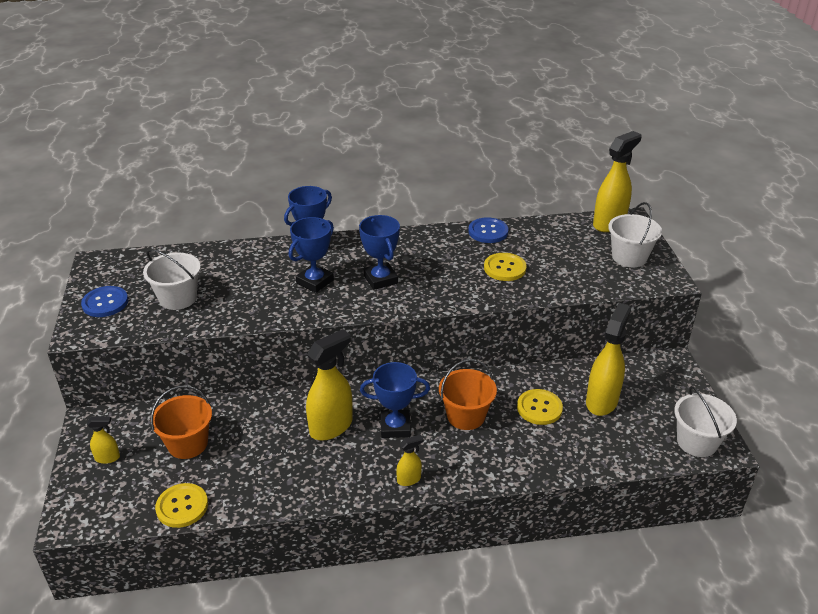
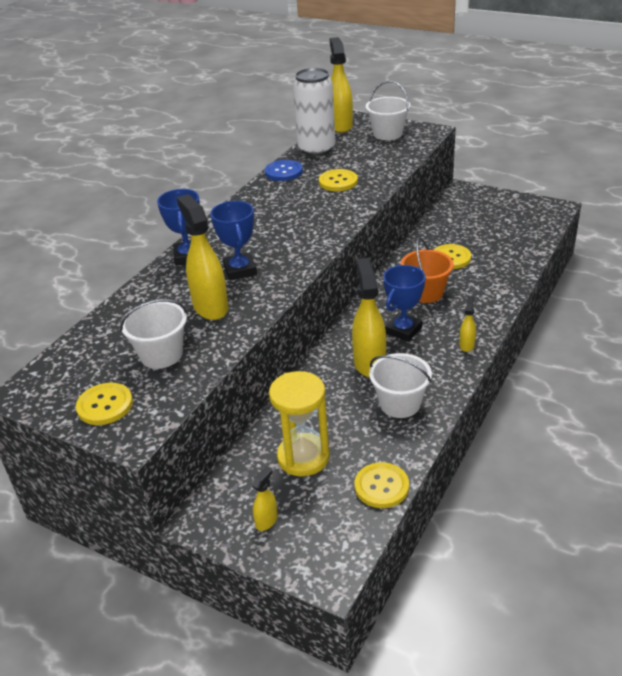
camera: 50 degrees left, 0 degrees up
blue button [81,286,128,317] -> yellow button [76,383,133,425]
orange bucket [151,385,212,459] -> yellow hourglass [269,371,330,477]
blue trophy [359,215,400,290] -> none
yellow spray bottle [586,303,631,416] -> yellow spray bottle moved to [177,194,228,320]
white bucket [674,386,737,457] -> white bucket moved to [369,353,432,418]
none -> white can [293,68,335,157]

